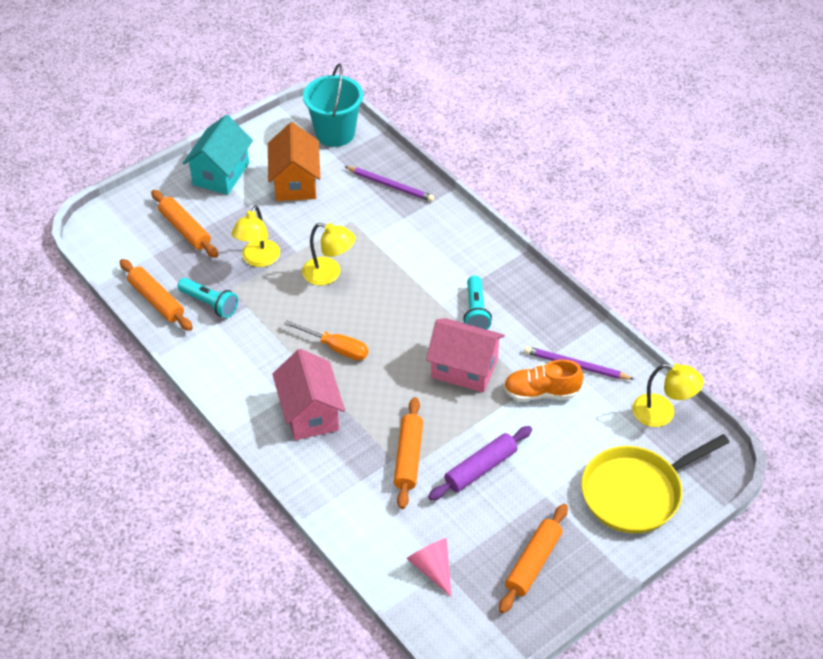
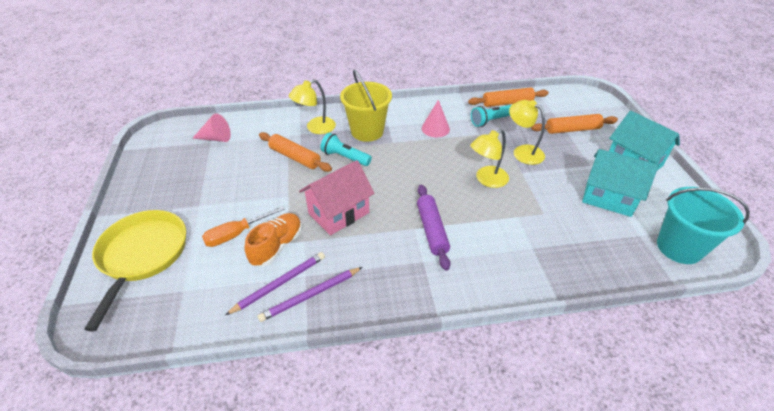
camera: 120 degrees right, 5 degrees down
orange house [268,122,320,201] -> turquoise house [582,149,658,217]
pink house [272,349,345,440] -> yellow bucket [340,69,392,142]
orange screwdriver [284,320,368,360] -> orange screwdriver moved to [202,206,285,247]
purple pencil [344,166,435,202] -> purple pencil moved to [258,267,363,322]
purple rolling pin [428,426,532,501] -> purple rolling pin moved to [417,185,450,271]
turquoise flashlight [463,276,492,330] -> turquoise flashlight moved to [320,133,372,166]
orange rolling pin [499,504,568,614] -> none
yellow lamp [632,363,704,427] -> yellow lamp moved to [289,79,336,134]
none -> pink cone [422,100,450,138]

